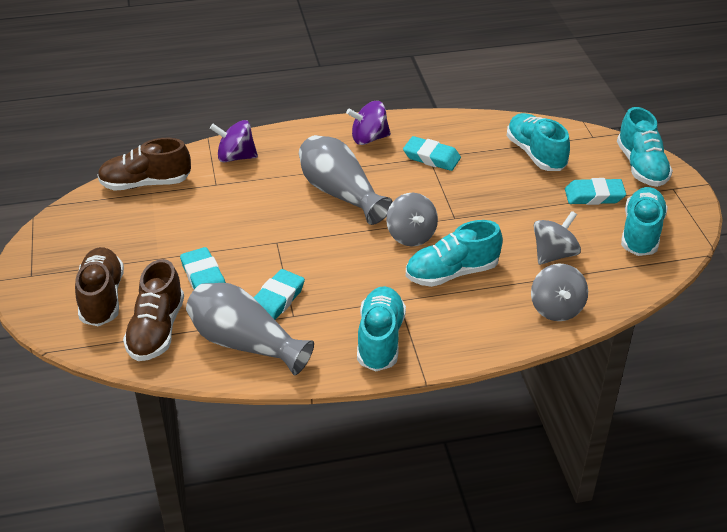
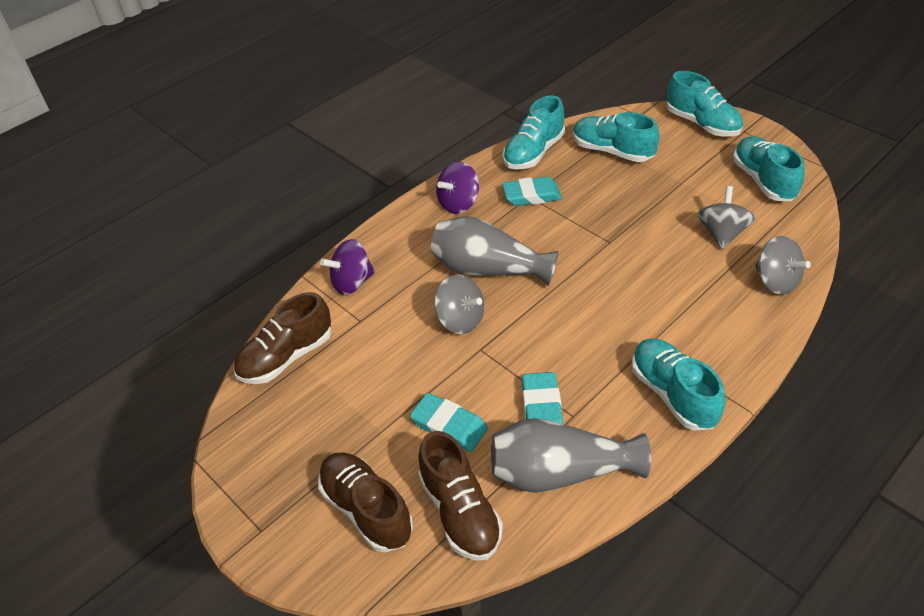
camera: 30 degrees left, 5 degrees up
grey spinning top [386,193,438,246] -> grey spinning top moved to [434,275,484,334]
turquoise shoe [406,220,503,287] -> turquoise shoe moved to [503,95,565,169]
turquoise eraser [565,178,626,205] -> none

